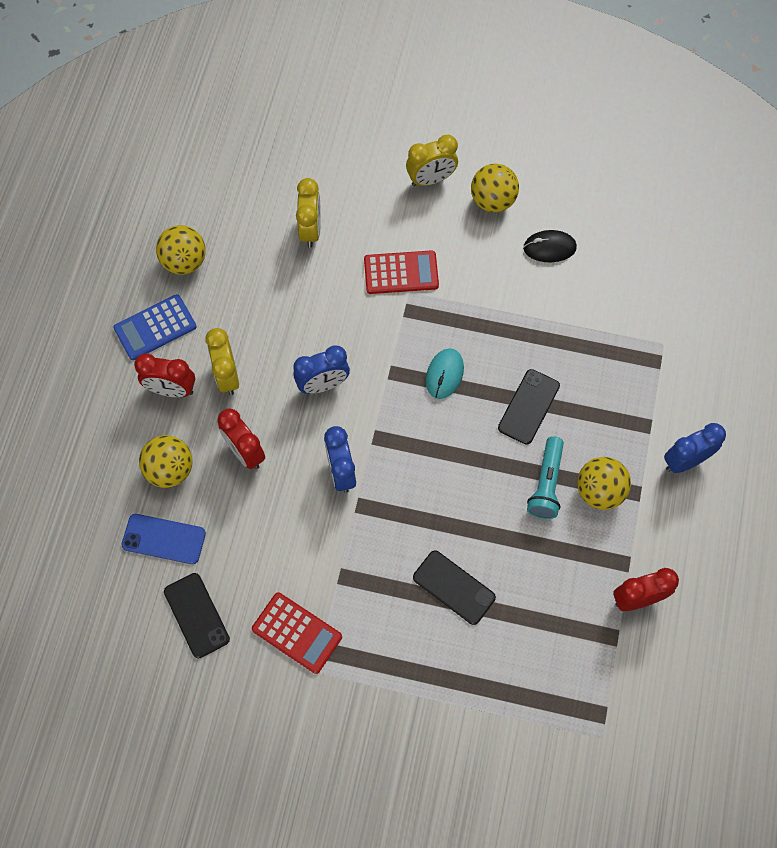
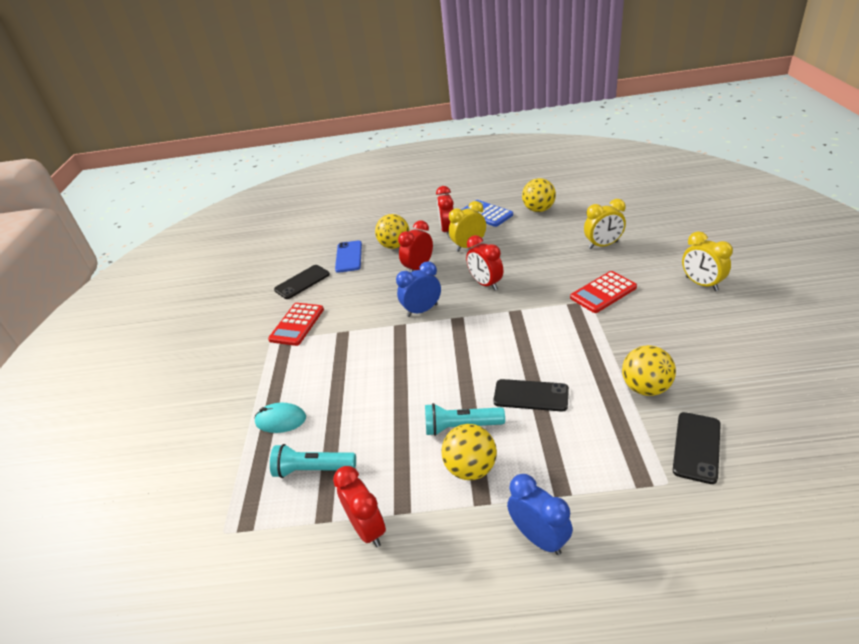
camera: 80 degrees right, 30 degrees down
blue clock [293,345,350,394] -> red clock [466,235,503,290]
red calculator [364,250,439,294] -> red calculator turned 75 degrees clockwise [570,271,637,313]
black phone [413,550,496,625] -> black phone moved to [673,412,721,484]
turquoise mouse [426,348,464,399] -> turquoise mouse moved to [255,403,306,433]
yellow ball [471,164,519,212] -> yellow ball moved to [622,345,676,396]
black mouse [523,230,577,262] -> none
none -> turquoise flashlight [270,444,356,478]

